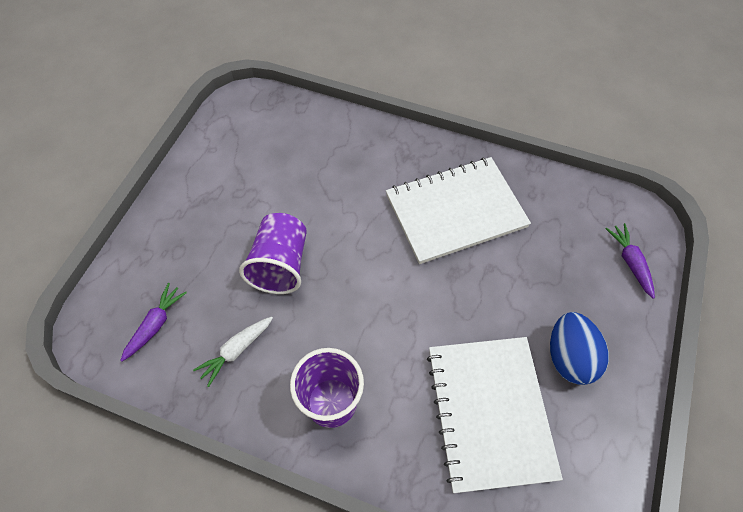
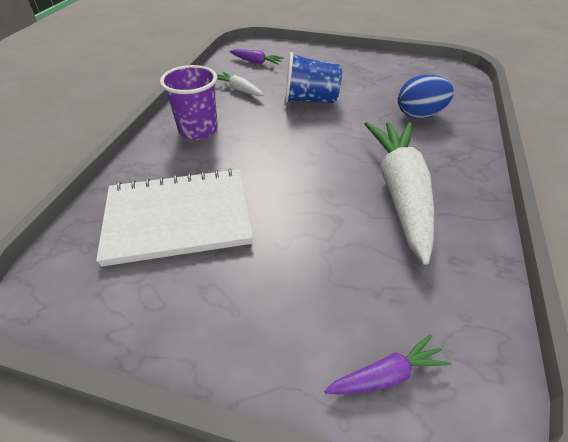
camera: 85 degrees right, 15 degrees down
purple cup [239,213,307,294] -> blue cup [284,52,342,103]
white notebook [386,157,531,264] -> white carrot [365,122,434,265]
blue egg [550,312,609,385] -> blue egg moved to [398,75,454,118]

